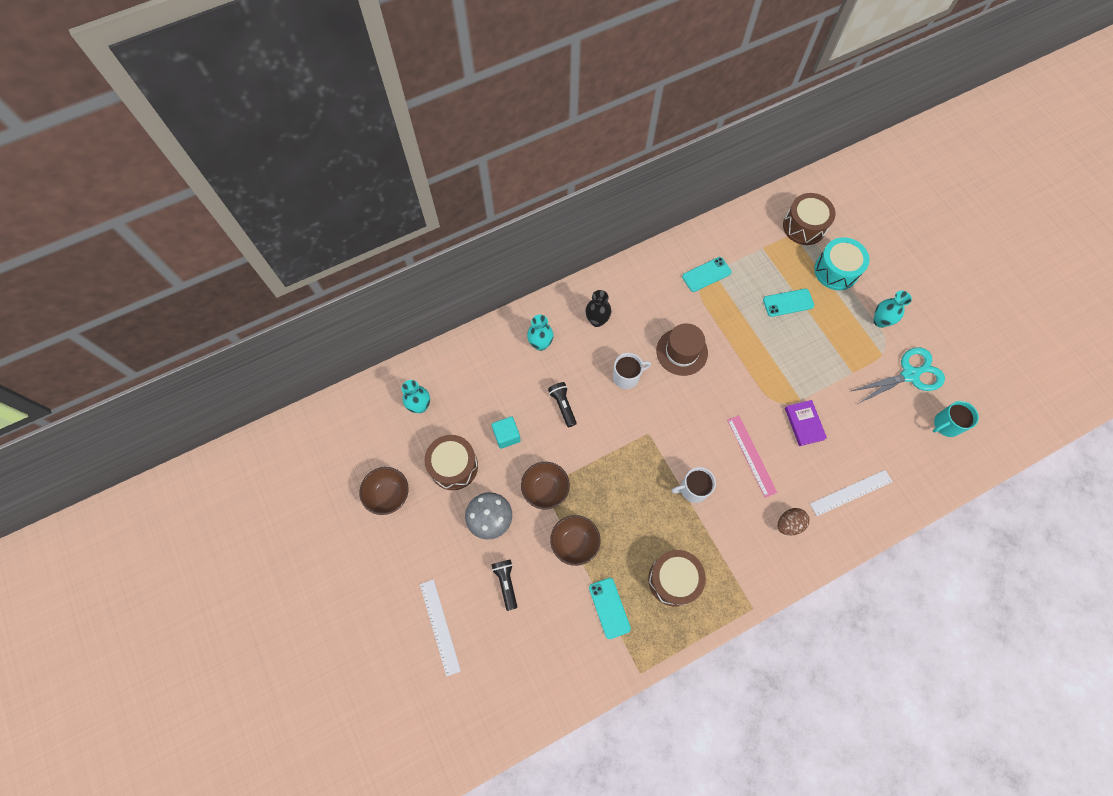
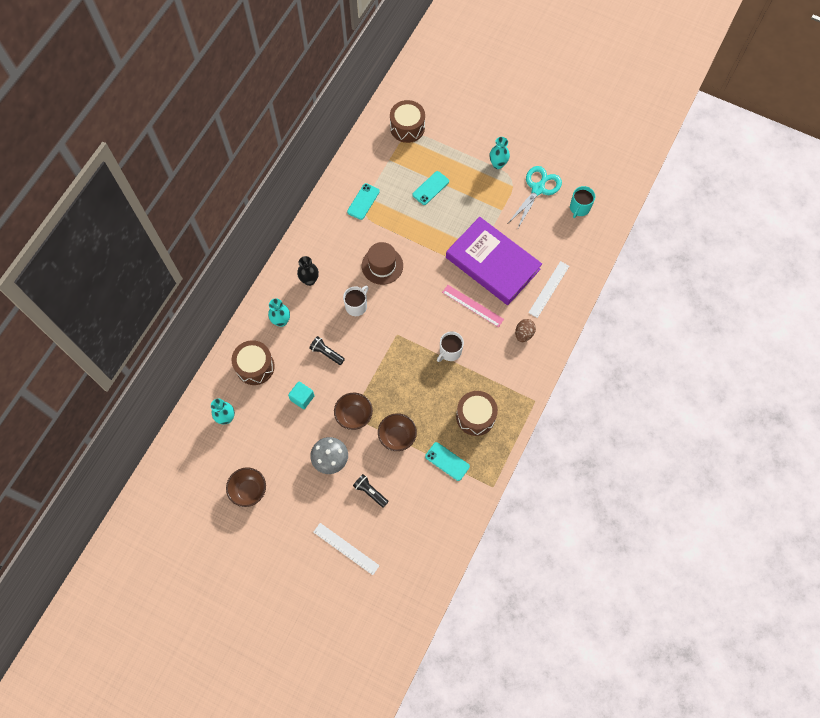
camera: 35 degrees left, 0 degrees up
brown drum [424,435,478,490] -> brown drum moved to [231,340,275,385]
purple book [785,400,827,446] -> purple book [446,217,542,305], size x2.49
turquoise drum [814,237,869,290] -> none

